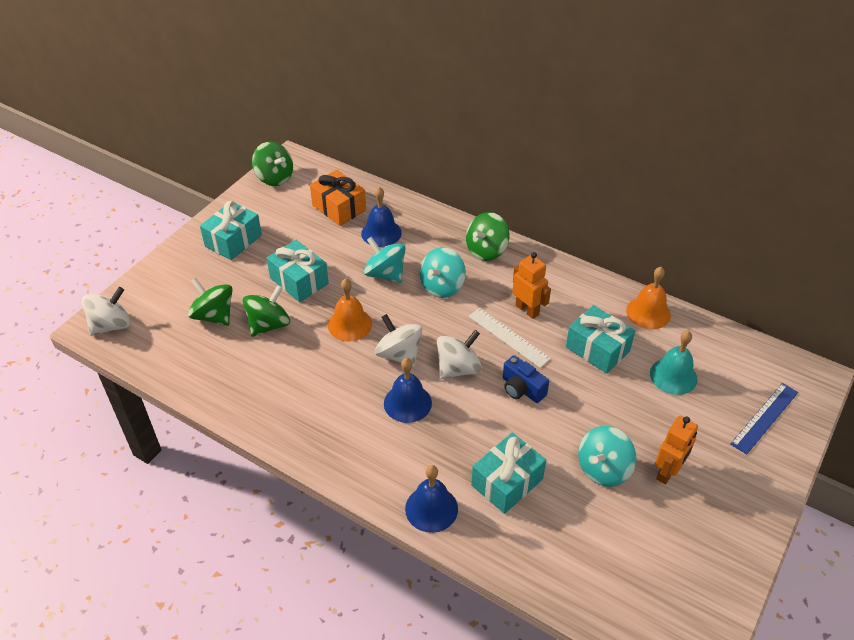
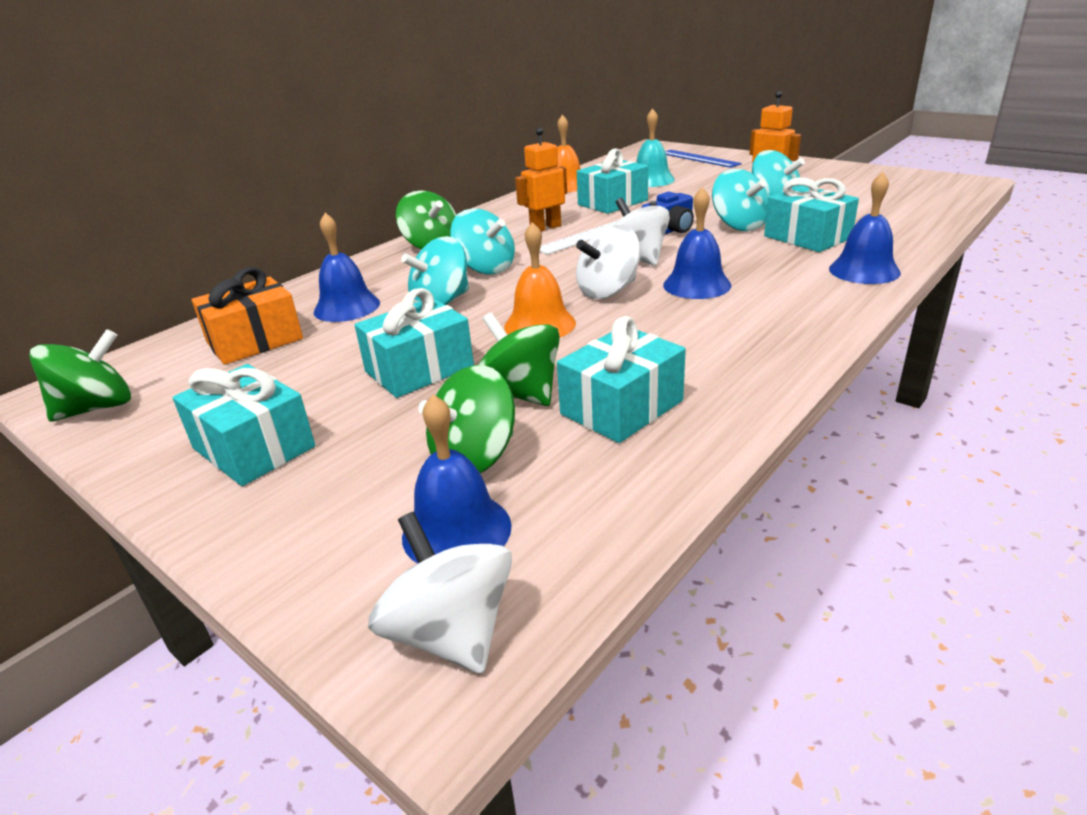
camera: 80 degrees left, 15 degrees down
none -> blue bell [402,395,512,564]
none -> turquoise gift [557,316,686,443]
none -> turquoise spinning top [712,169,769,231]

